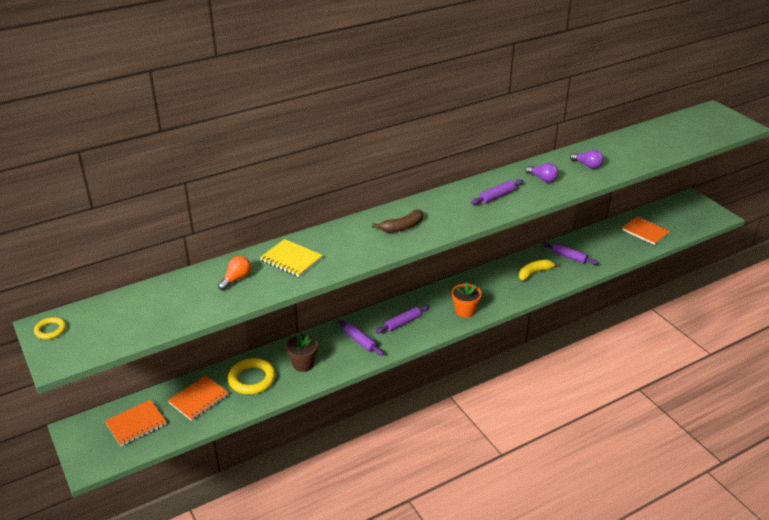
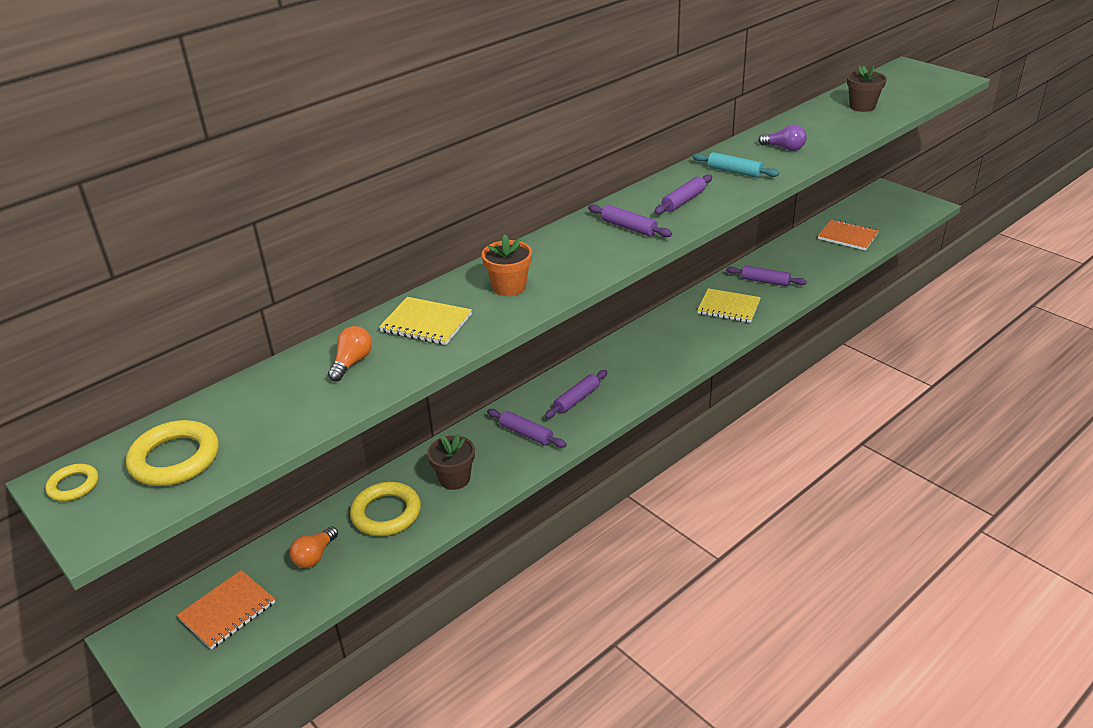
camera: 10 degrees left, 0 degrees up
orange notebook [168,375,229,421] -> orange light bulb [289,526,338,568]
brown banana [372,209,423,233] -> none
orange flower pot [452,283,482,318] -> orange flower pot moved to [482,235,532,296]
yellow banana [519,260,560,281] -> yellow notebook [697,288,761,323]
purple light bulb [525,163,559,183] -> turquoise rolling pin [692,152,779,178]
none -> yellow ring [126,420,219,486]
none -> purple rolling pin [588,204,672,237]
none -> brown flower pot [847,65,887,112]

